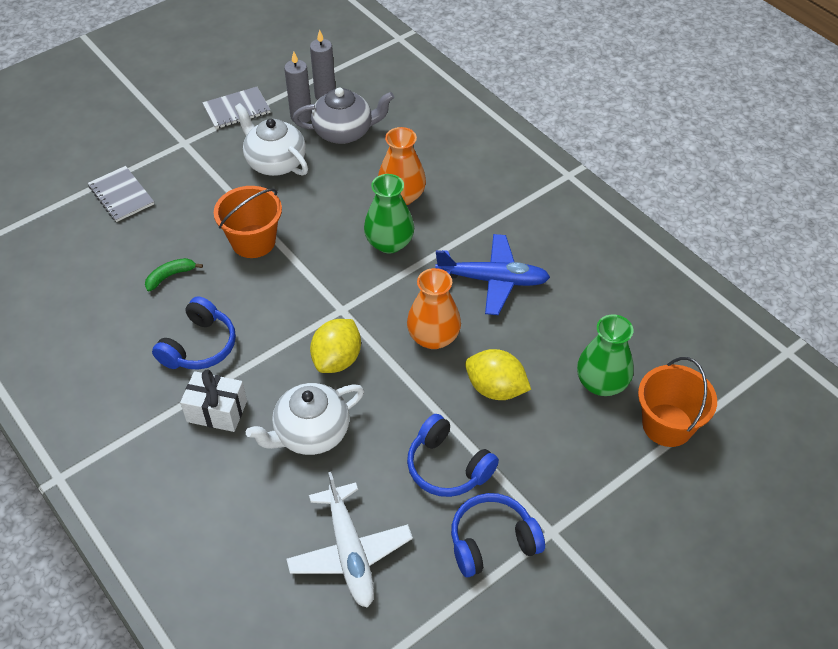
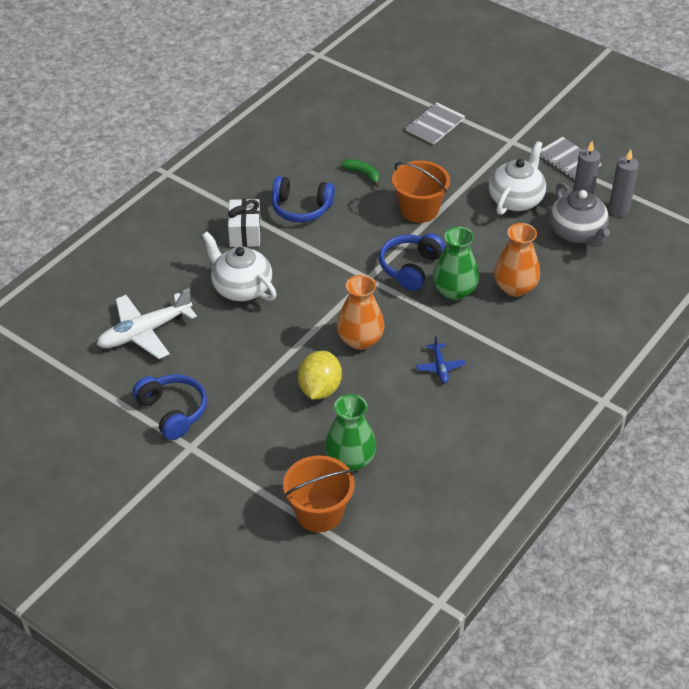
camera: 75 degrees right, 5 degrees down
yellow lemon [310,319,361,373] -> none
blue headphones [407,414,499,497] -> blue headphones moved to [379,233,445,291]
blue plane [435,234,550,315] -> blue plane [416,336,466,383], size x0.50

